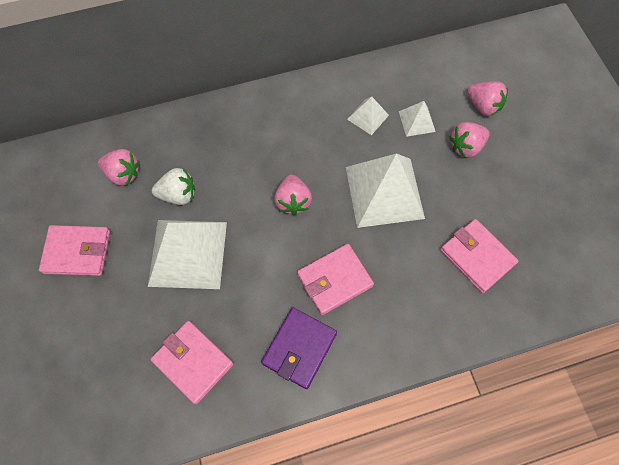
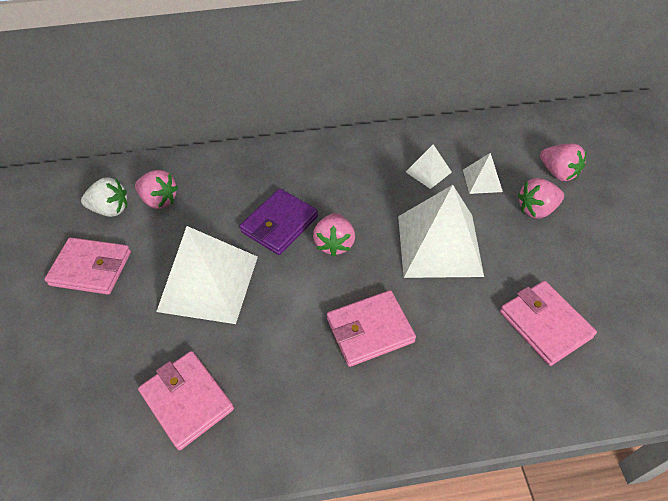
camera: 10 degrees right, 15 degrees down
white strawberry [152,168,195,205] -> white strawberry moved to [81,177,127,217]
purple wallet [261,307,337,389] -> purple wallet moved to [240,189,318,255]

